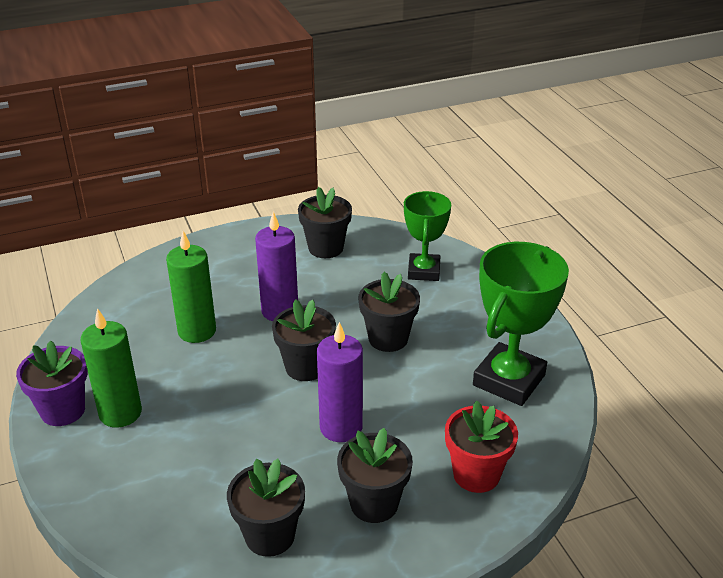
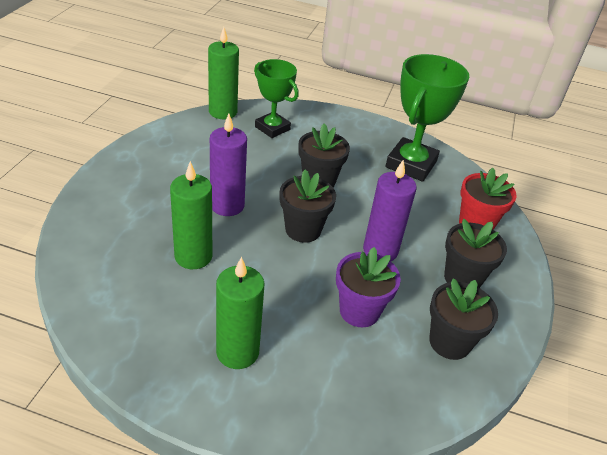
camera: 55 degrees left, 5 degrees up
purple flower pot [16,341,87,426] -> purple flower pot moved to [336,247,401,327]
black flower pot [298,187,352,258] -> none
green trophy [473,242,569,406] -> green trophy turned 45 degrees clockwise [385,54,469,182]
none -> green candle [208,27,239,119]

